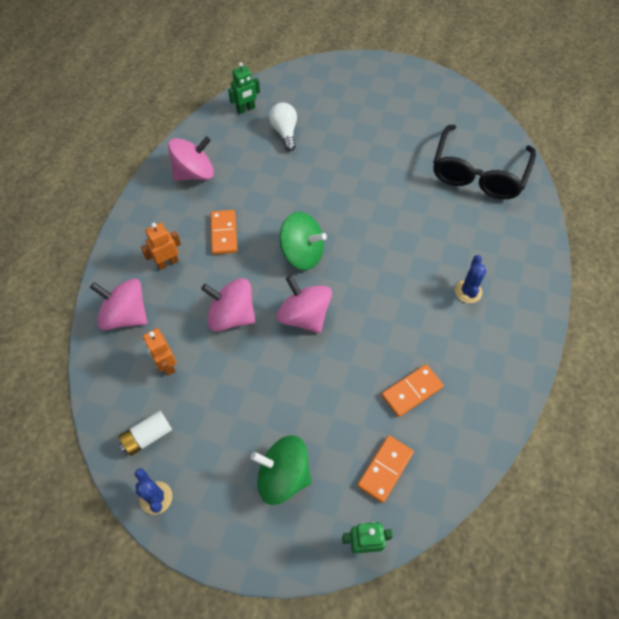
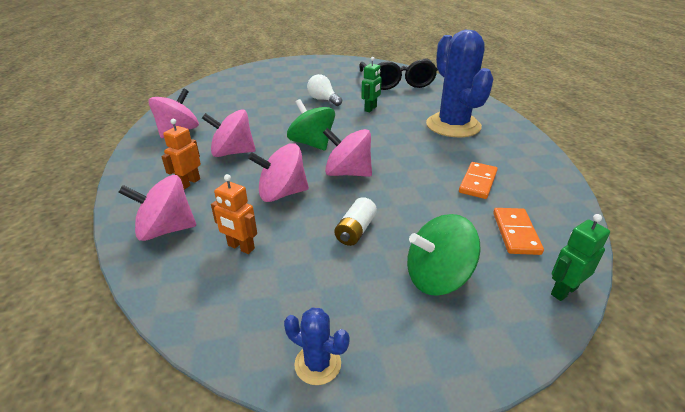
camera: 30 degrees left, 25 degrees down
white battery [119,411,172,456] -> white battery moved to [334,197,377,246]
orange domino [210,210,237,254] -> pink spinning top [202,109,256,157]
green robot [228,62,260,114] -> green robot moved to [361,57,382,112]
white light bulb [269,102,297,151] -> white light bulb moved to [307,74,342,106]
green spinning top [280,212,327,270] -> green spinning top turned 120 degrees counterclockwise [287,99,335,151]
blue cactus [455,255,486,303] -> blue cactus [426,30,493,137], size x2.37

